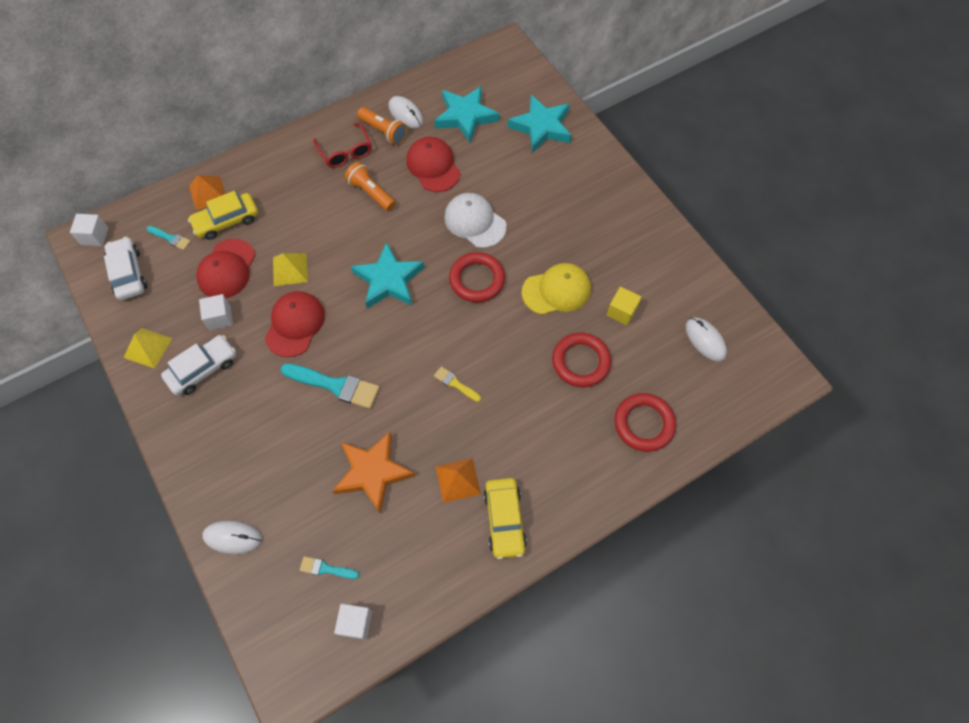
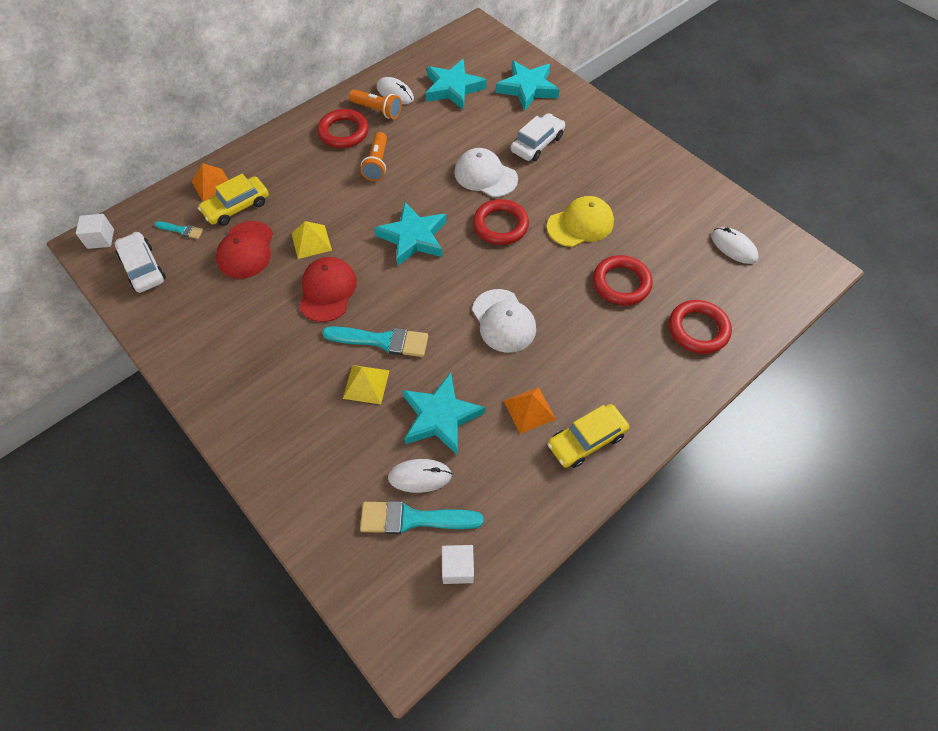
camera: 10 degrees left, 5 degrees down
yellow pyramid [123,328,172,369] -> yellow pyramid moved to [343,365,390,404]
white car [161,335,236,396] -> white car moved to [511,113,565,161]
white cube [199,294,233,330] -> none
white mouse [202,521,262,554] -> white mouse moved to [388,459,452,493]
turquoise brush [299,556,360,579] -> turquoise brush [360,501,483,534], size x1.90
red glasses [313,123,372,168] -> red ring [317,109,369,148]
orange star [332,432,415,513] -> turquoise star [402,372,485,455]
orange flashlight [344,162,396,211] -> orange flashlight turned 120 degrees counterclockwise [361,132,387,181]
red cap [406,137,461,192] -> none
yellow brush [434,366,481,402] -> white cap [472,289,536,353]
yellow car [484,478,527,559] -> yellow car turned 75 degrees clockwise [547,404,629,468]
yellow cube [607,287,642,326] -> none

